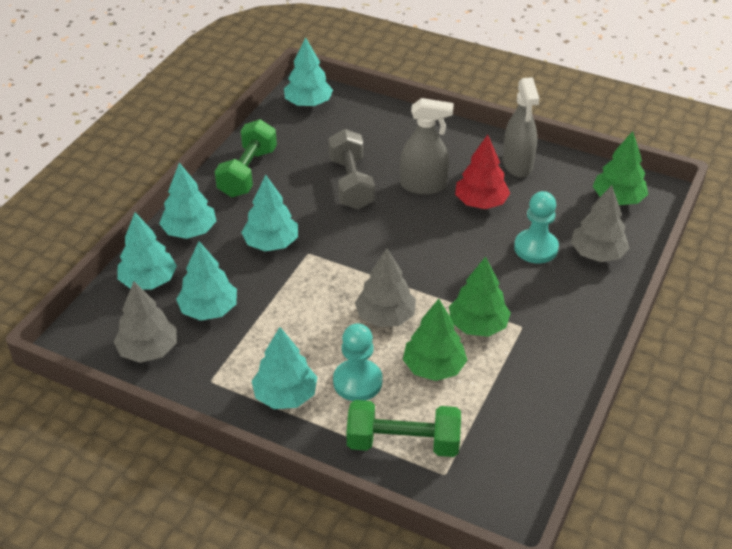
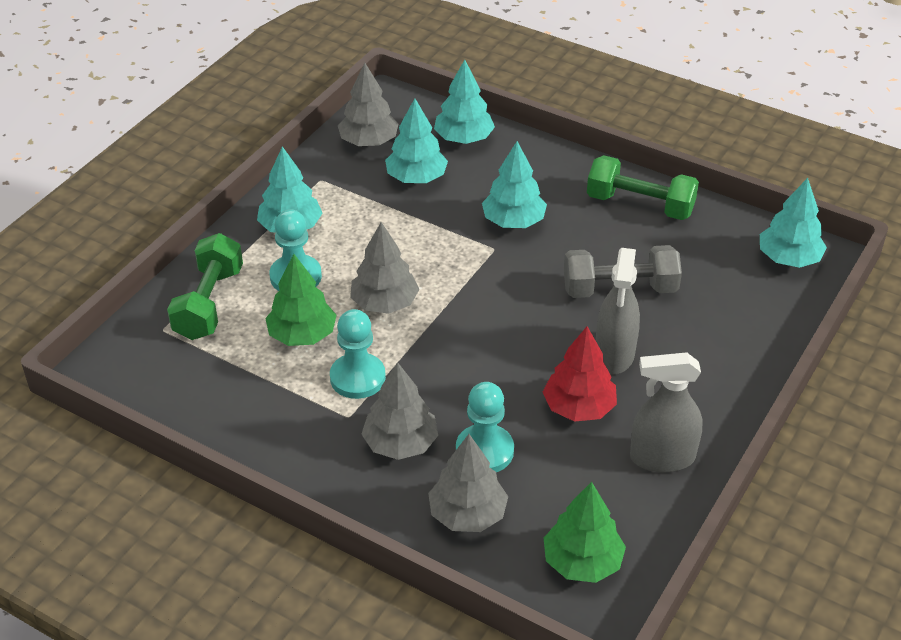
camera: 95 degrees right, 0 degrees up
turquoise tree [159,163,216,239] -> none
green tree [449,256,511,337] -> turquoise pawn [330,309,386,399]
none -> grey tree [362,362,438,460]

